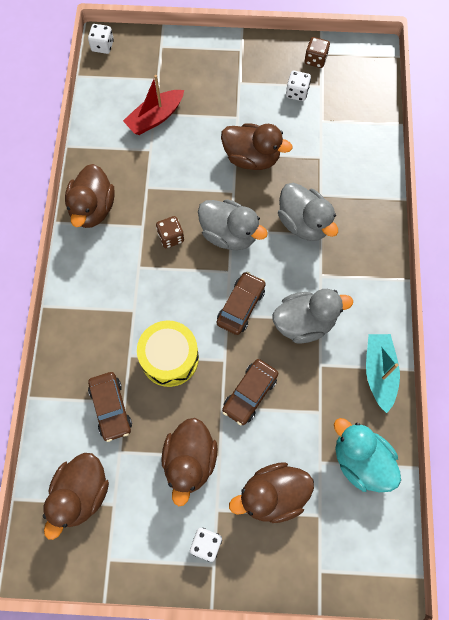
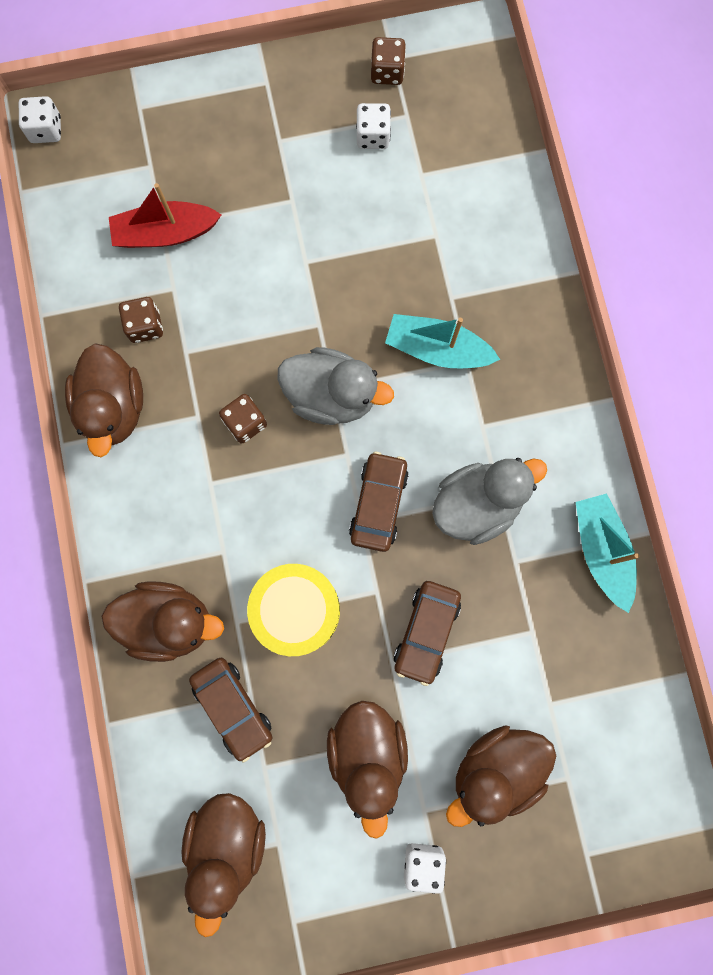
camera: 15 degrees left, 10 degrees up
red boat [123,75,184,135] -> red boat turned 45 degrees clockwise [109,183,222,248]
brown duck [221,123,292,170] -> brown duck moved to [101,581,224,662]
grey duck [278,183,338,241] -> turquoise boat [385,314,500,369]
turquoise duck [334,418,401,492] -> none
none -> brown dice [119,297,163,343]

